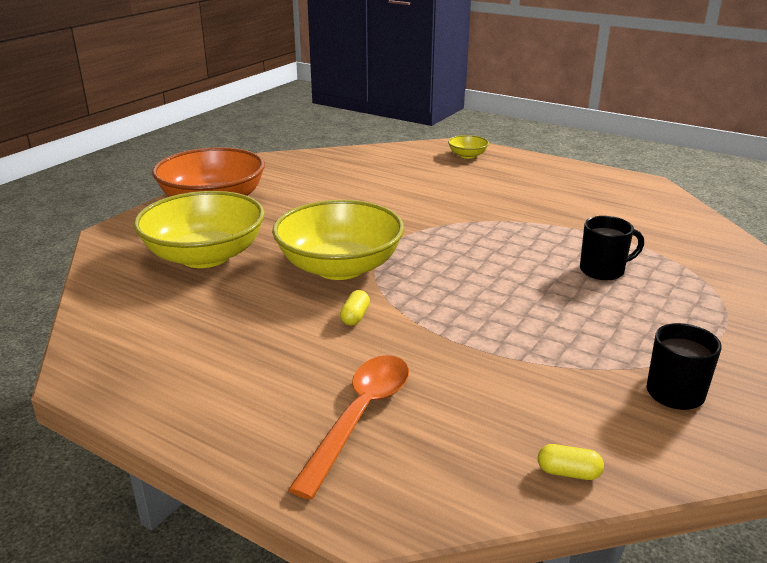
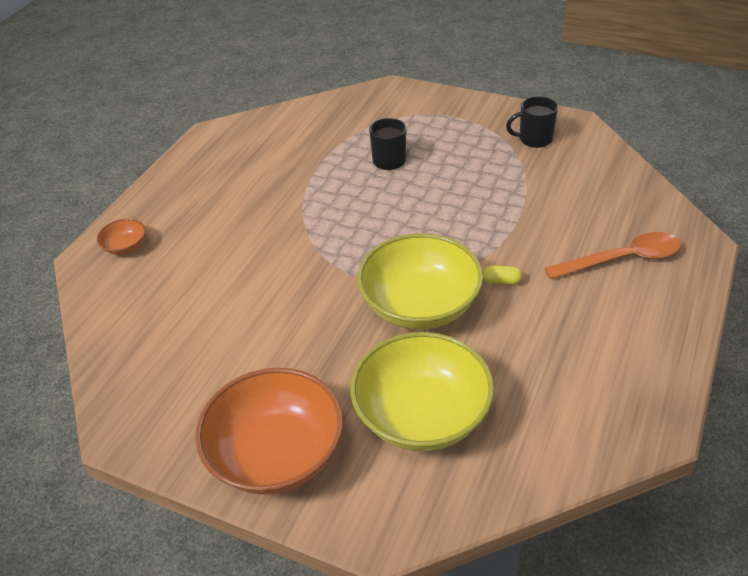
camera: 95 degrees left, 15 degrees up
orange spoon [288,355,409,500] -> orange spoon turned 150 degrees clockwise [544,232,681,279]
yellow bowl [448,135,489,159] -> orange bowl [97,219,146,255]
yellow capsule [538,444,604,480] -> none

